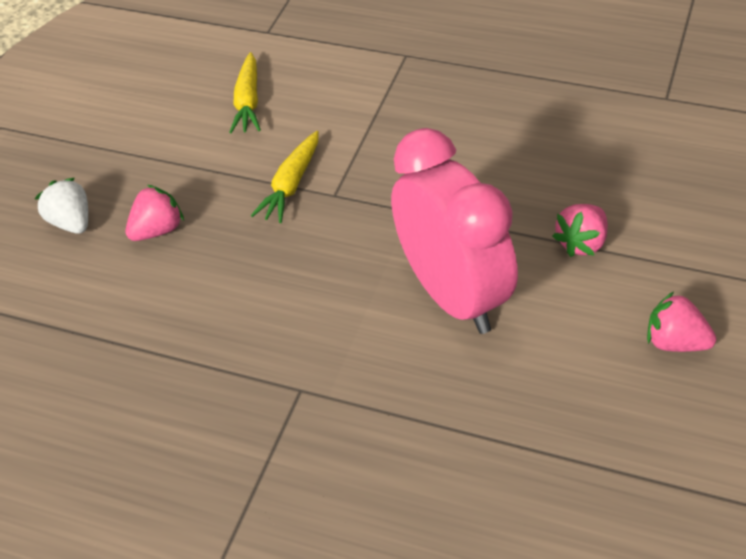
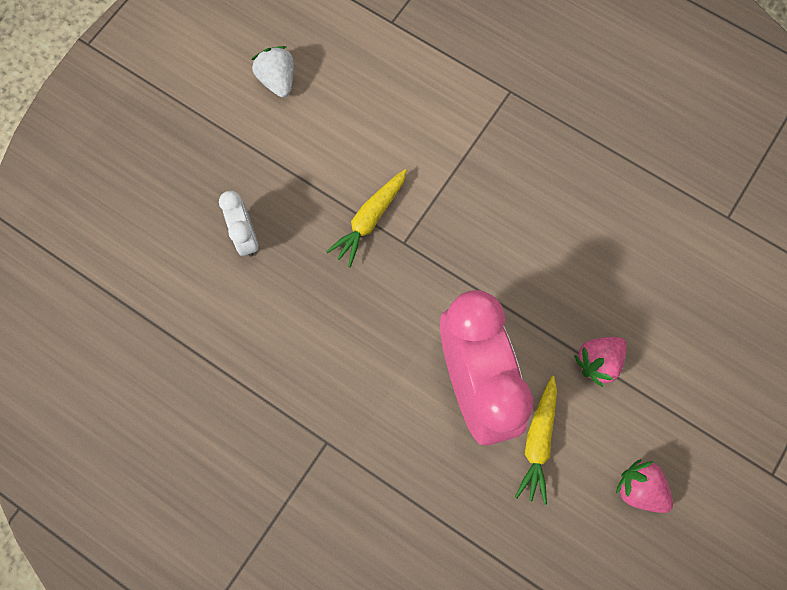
camera: 10 degrees right, 25 degrees up
white strawberry [35,178,88,234] -> white strawberry moved to [251,46,294,97]
pink strawberry [125,185,184,241] -> white clock [219,191,258,257]
yellow carrot [229,52,261,133] -> yellow carrot moved to [515,376,557,505]

